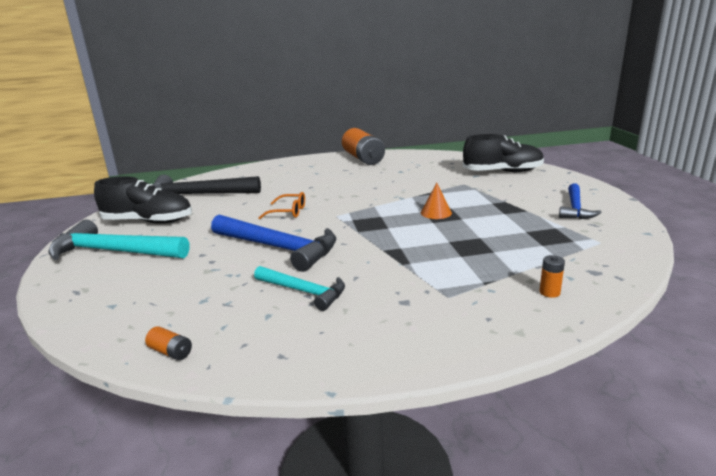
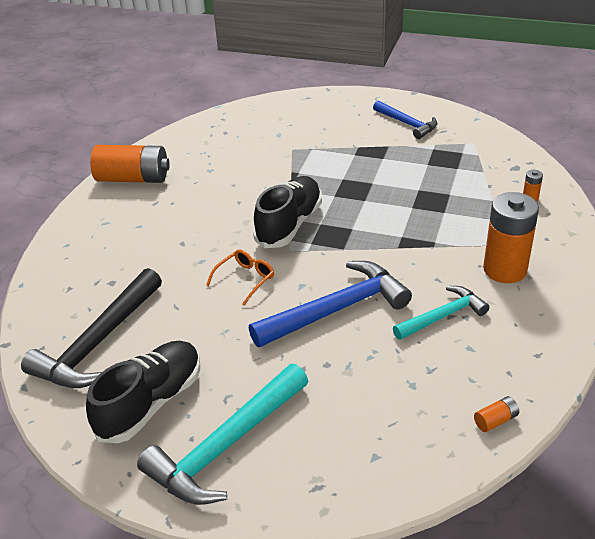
camera: 60 degrees left, 15 degrees up
orange cone [421,183,452,219] -> none
black shoe [463,134,544,172] -> black shoe moved to [253,176,322,248]
none -> orange battery [483,192,539,283]

